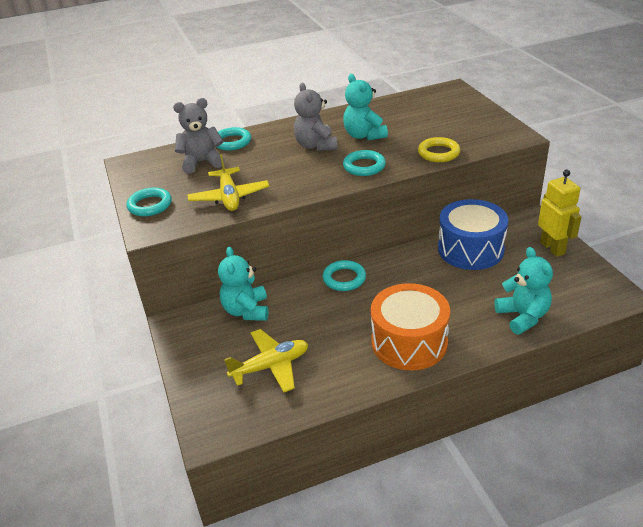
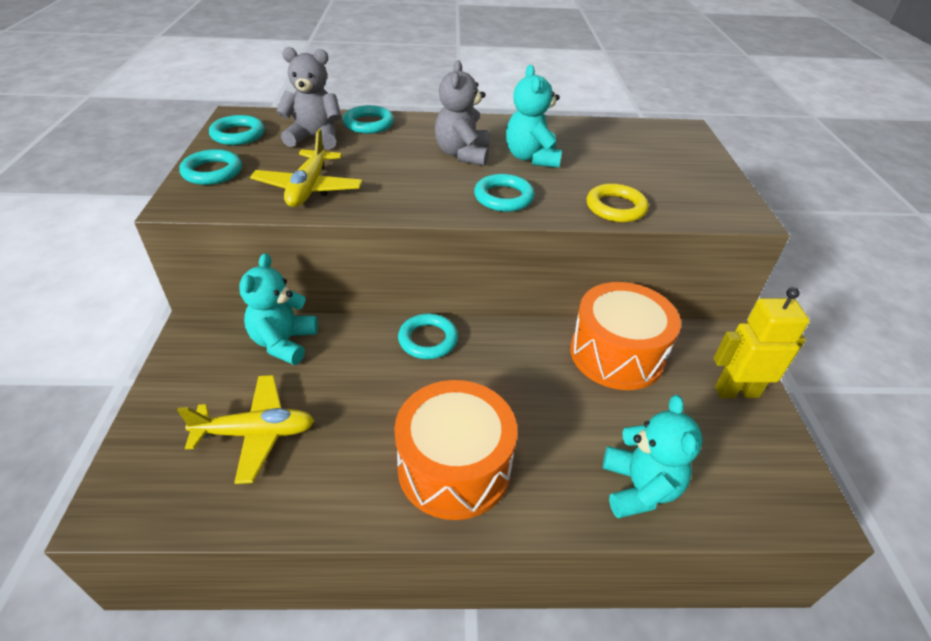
camera: 15 degrees right, 5 degrees up
blue drum [438,199,508,270] -> orange drum [570,282,681,390]
yellow robot [538,169,581,257] -> yellow robot turned 90 degrees counterclockwise [714,287,810,398]
none -> turquoise ring [209,115,265,145]

